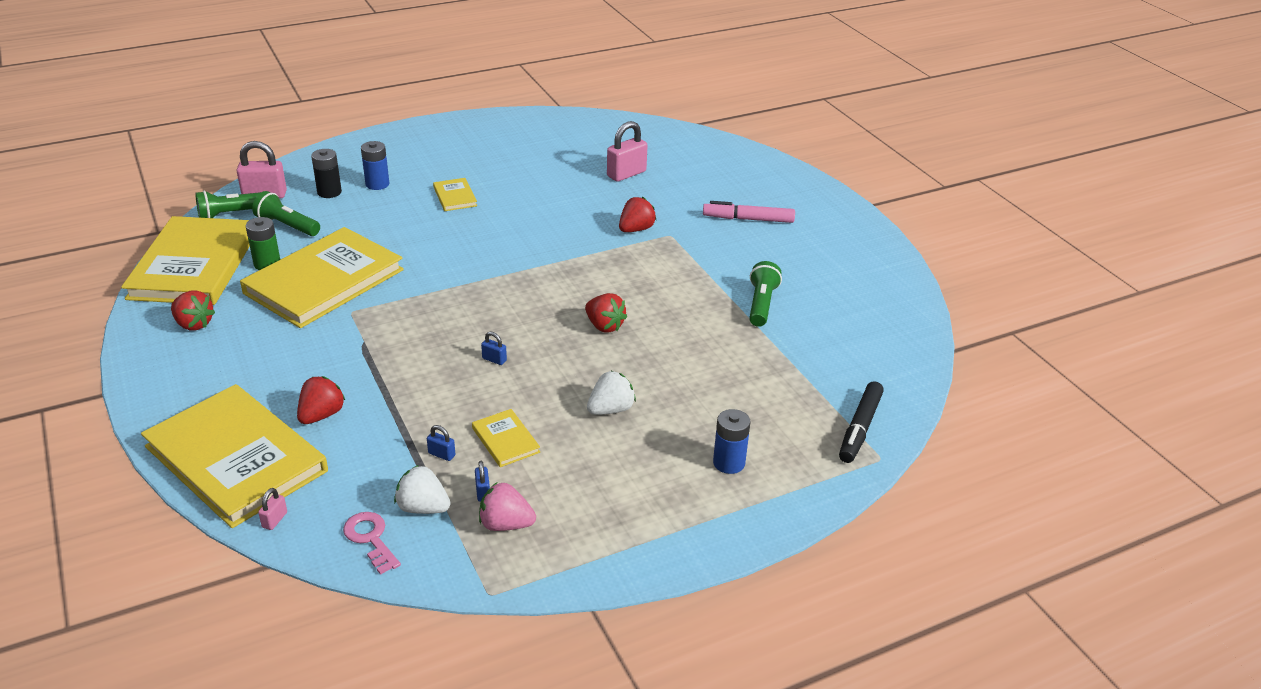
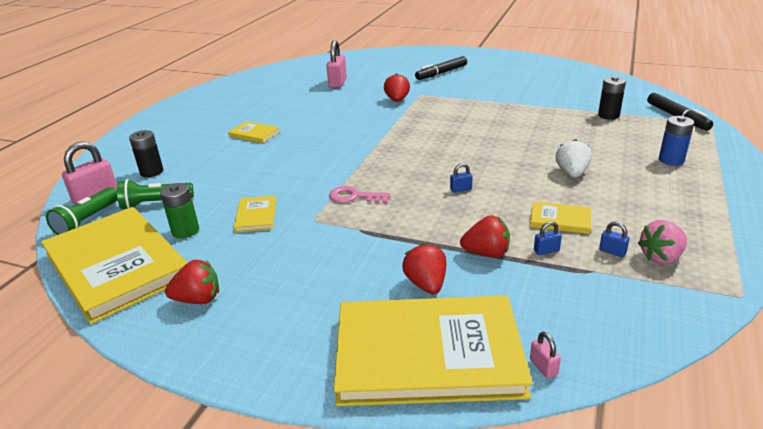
camera: 40 degrees left, 5 degrees down
yellow book [240,227,404,328] -> yellow book [234,196,276,233], size x0.42
pink key [343,512,401,575] -> pink key moved to [329,186,391,203]
blue battery [361,141,389,190] -> none
white strawberry [394,465,451,514] -> none
red strawberry [585,293,627,333] -> red strawberry moved to [460,215,510,257]
pink marker [703,201,795,223] -> black marker [415,56,467,80]
green flashlight [749,261,782,327] -> none
none -> black battery [598,76,626,120]

